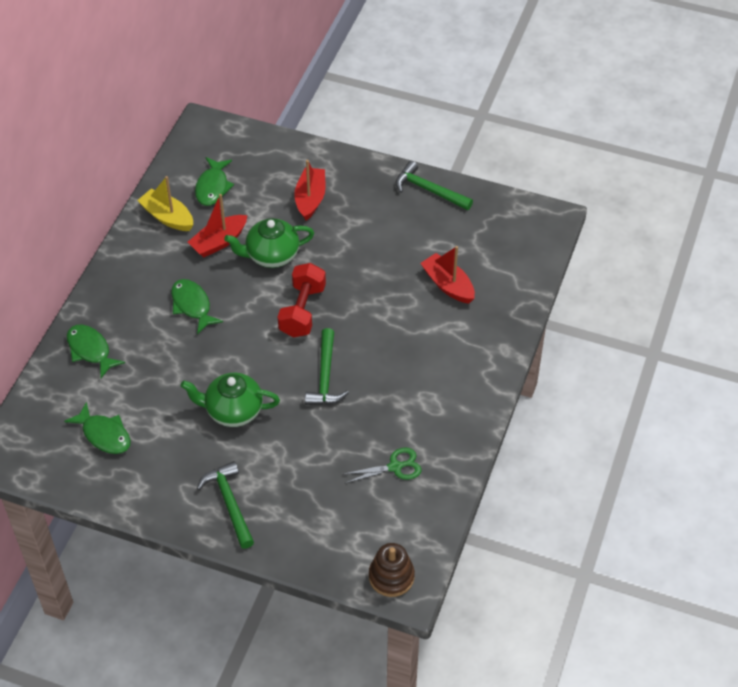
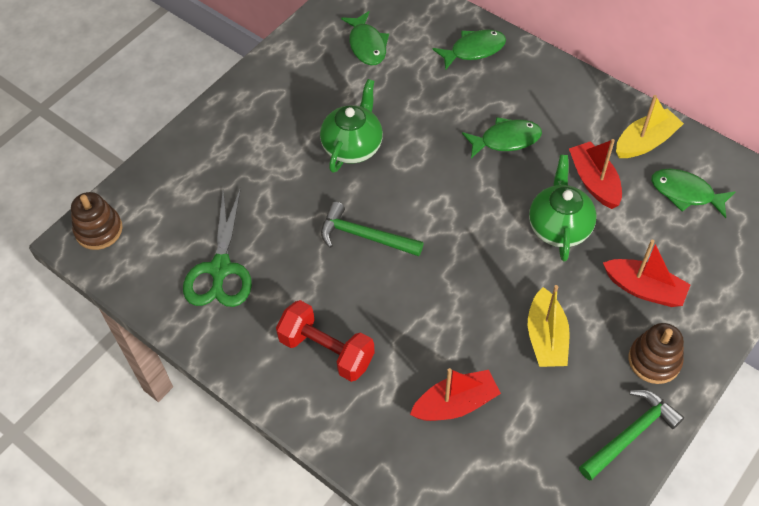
camera: 110 degrees right, 5 degrees up
green fish [64,402,131,454] -> green fish turned 75 degrees counterclockwise [341,11,389,65]
green hammer [197,461,254,549] -> none
red dumbbell [278,263,326,338] -> red dumbbell moved to [276,300,375,382]
green scissors [344,447,422,483] -> green scissors [183,188,252,307], size x1.61
none -> yellow boat [528,285,570,367]
none -> brown stacking toy [628,323,684,384]

